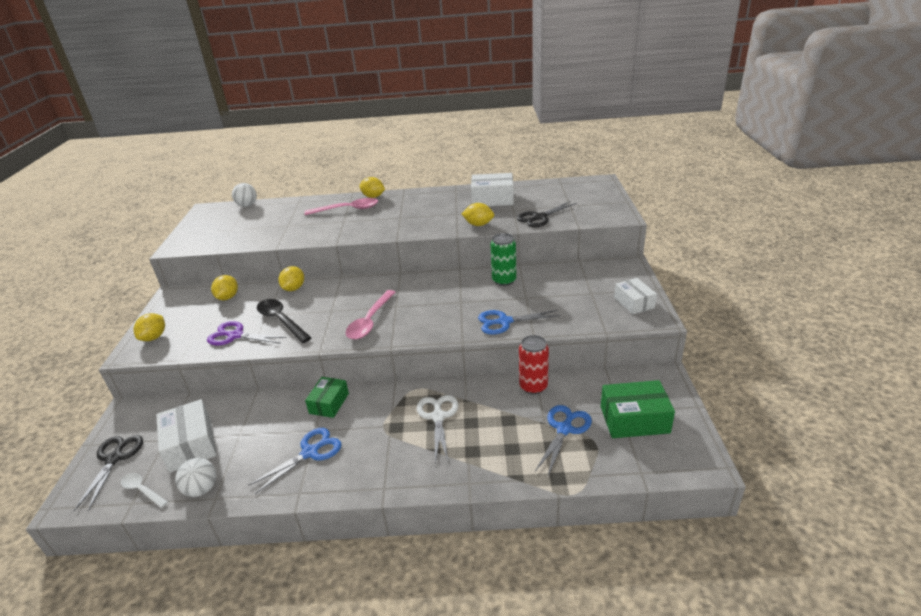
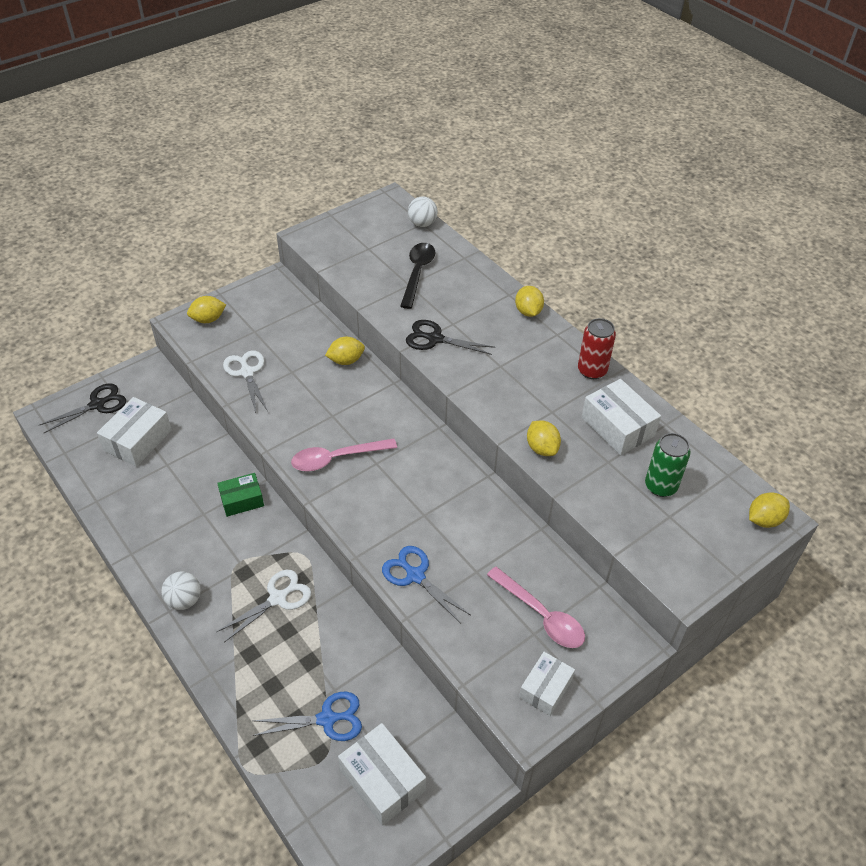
camera: 50 degrees right, 15 degrees up
white spoon [121,473,168,508] -> none
white ball [175,458,216,497] -> white ball moved to [161,572,201,610]
purple scissors [207,321,287,345] -> white scissors [223,351,268,413]
yellow lemon [211,275,238,300] -> yellow lemon moved to [749,492,790,528]
blue scissors [248,428,342,494] -> none
black spoon [257,299,312,343] -> black spoon moved to [400,243,435,309]
pink spoon [304,198,378,215] -> pink spoon moved to [487,566,585,648]
green can [491,233,517,286] -> green can moved to [645,433,691,497]
black scissors [517,201,577,227] -> black scissors moved to [406,320,495,355]
red can [519,335,549,394] -> red can moved to [578,318,616,379]
green box [601,380,675,438] -> white box [338,723,426,826]

